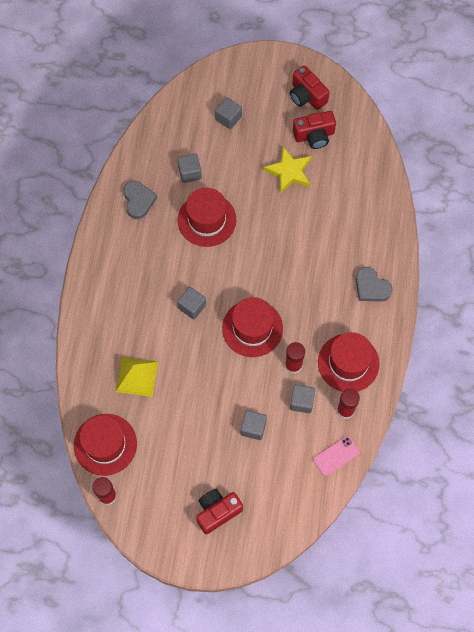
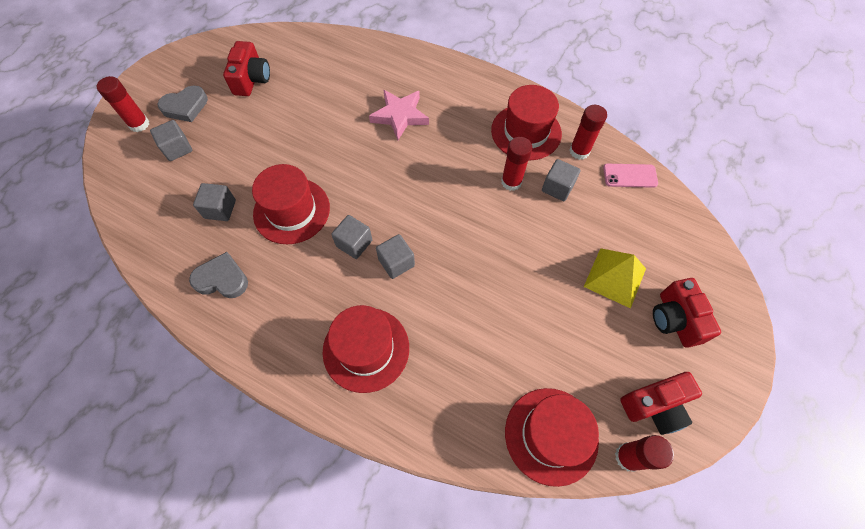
camera: 70 degrees left, 5 degrees down
yellow pyramid [116,357,158,397] -> yellow pyramid moved to [584,248,646,309]
red hat [222,297,283,357] -> red hat moved to [323,305,409,393]
grey cube [241,410,267,440] -> grey cube moved to [331,215,372,259]
yellow star [264,146,312,194] -> none
red camera [290,65,330,110] -> red camera moved to [620,372,702,435]
pink phone [313,436,360,476] -> pink phone turned 75 degrees counterclockwise [603,164,658,188]
grey heart [356,267,393,302] -> grey heart moved to [157,85,208,122]
none -> red glue stick [96,76,149,132]
none -> pink star [369,90,429,140]

